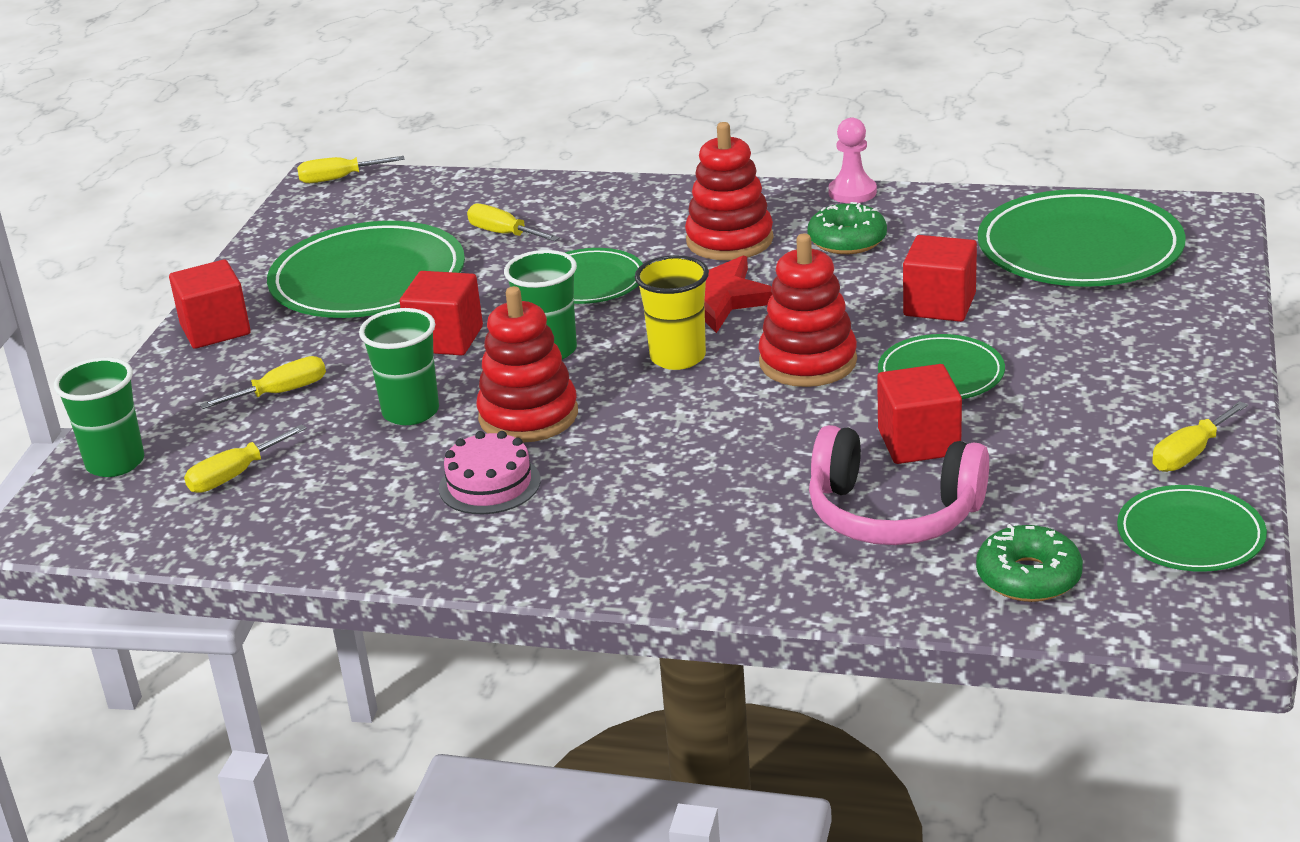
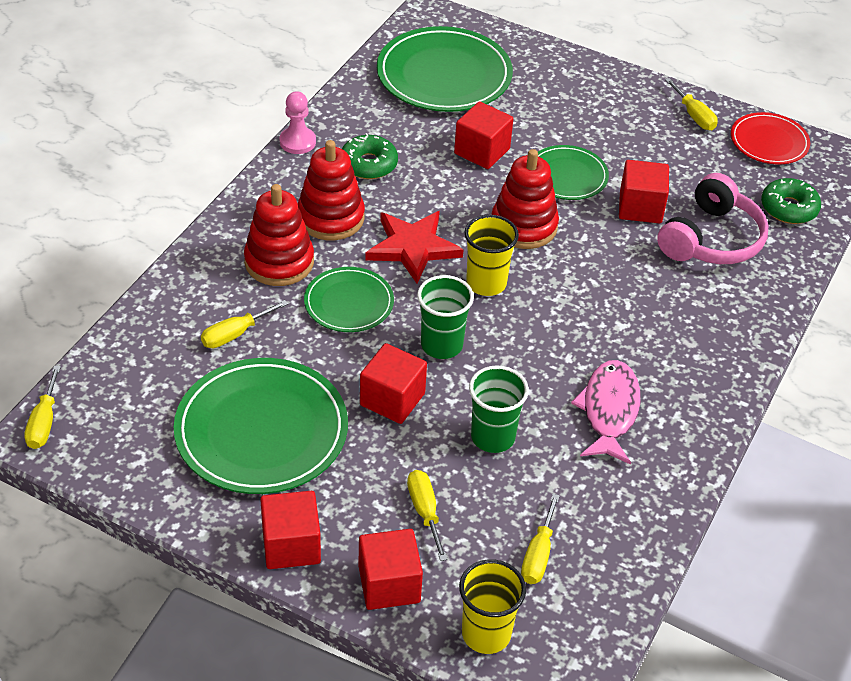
camera: 80 degrees left, 15 degrees up
green cup [54,357,144,477] -> yellow cup [459,559,526,654]
yellow screwdriver [184,424,307,493] -> yellow screwdriver turned 45 degrees clockwise [521,494,560,584]
pink cake [439,431,541,514] -> pink fish [571,360,641,465]
red stacking toy [476,286,578,443] -> red stacking toy moved to [244,184,314,286]
green plate [1117,485,1267,572] -> red plate [731,112,810,164]
none -> red cube [358,529,423,610]

